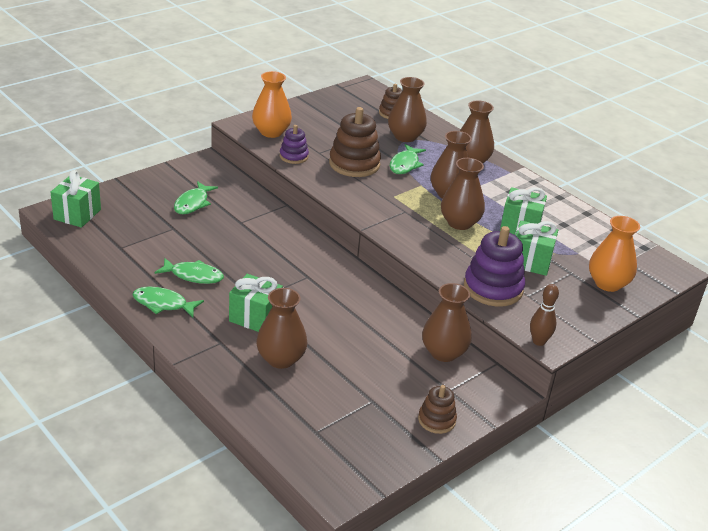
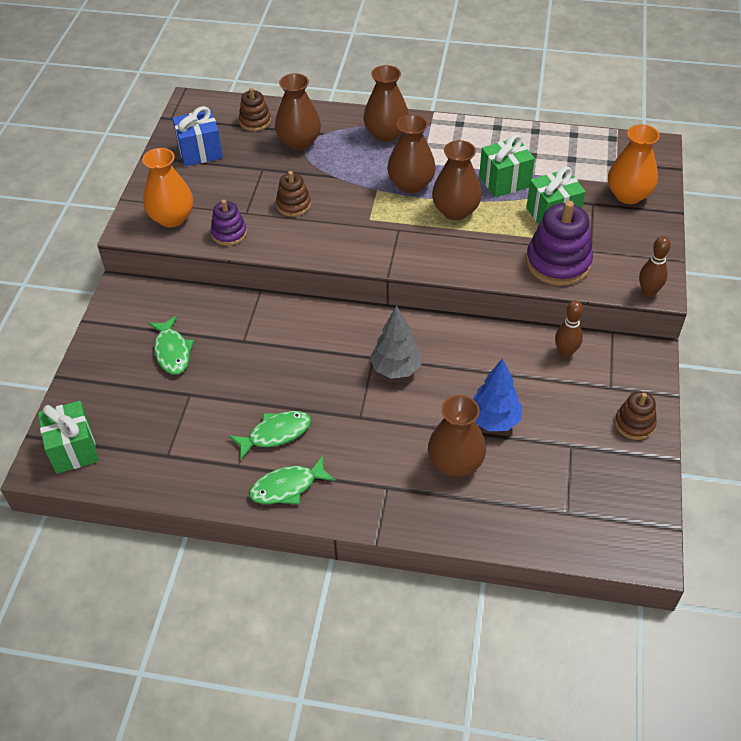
camera: 35 degrees left, 15 degrees up
green gift [229,274,283,332] -> none
brown stacking toy [329,107,381,177] -> brown stacking toy [276,171,311,216], size x0.57
green fish [390,144,426,174] -> none
brown vase [422,283,472,362] -> brown bowling pin [555,300,583,358]
none -> blue gift [172,106,223,166]
none -> grey tree [370,305,421,379]
none -> blue tree [473,358,522,431]

